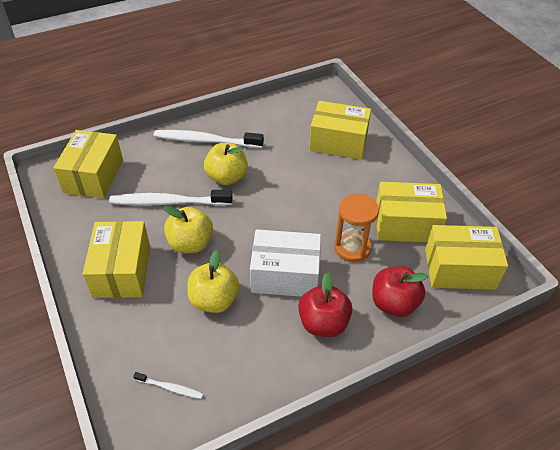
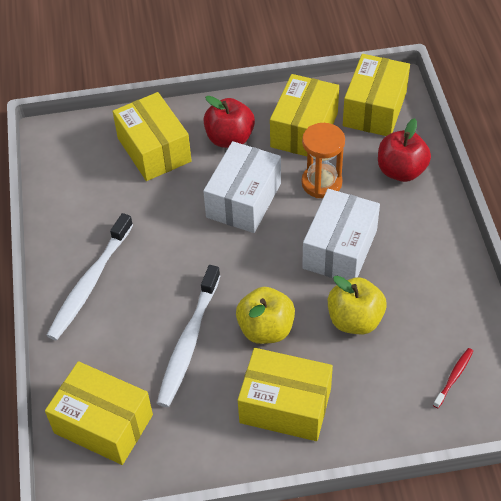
camera: 70 degrees left, 5 degrees up
white toothbrush [133,372,203,399] -> red toothbrush [433,348,473,408]
yellow apple [204,143,248,185] -> none
red apple [298,273,352,337] -> red apple moved to [203,96,255,148]
yellow box [309,101,371,159] -> yellow box turned 60 degrees counterclockwise [113,92,192,181]
none -> white box [203,141,281,233]

